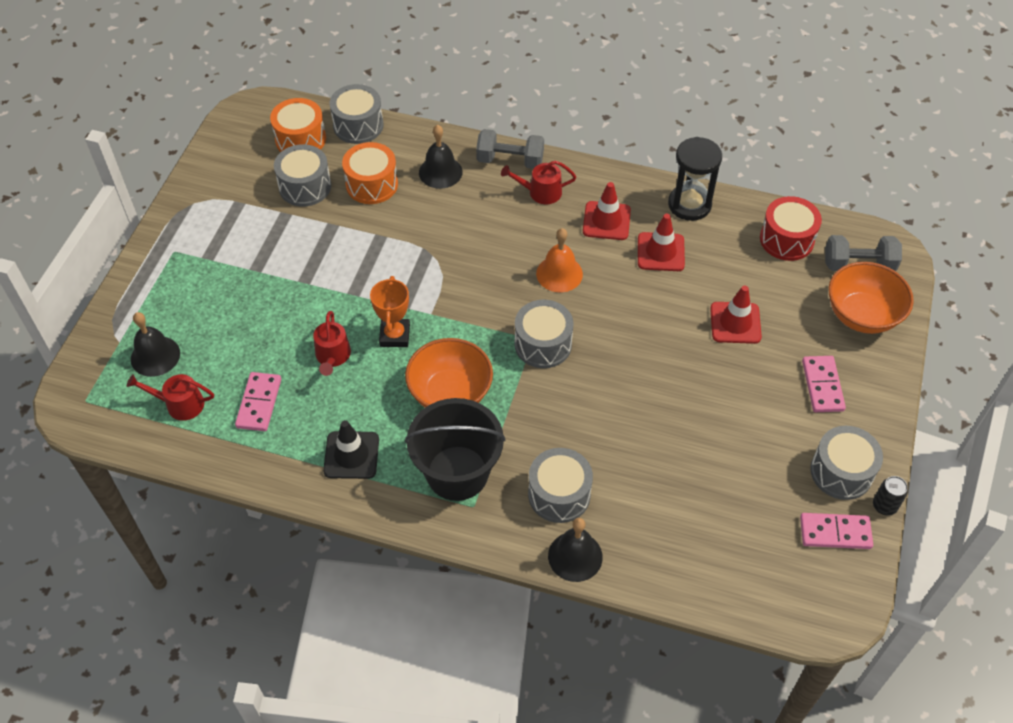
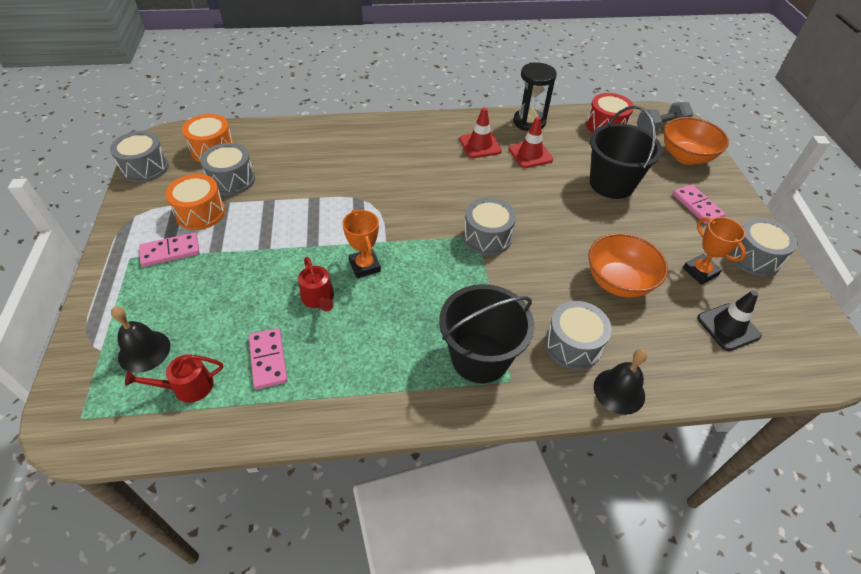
camera: 25 degrees left, 5 degrees down
black traffic cone [323,420,379,479] -> black traffic cone moved to [697,290,762,351]
grey drum [330,84,384,144] -> grey drum moved to [110,131,169,183]
orange drum [342,142,398,204] -> orange drum moved to [165,174,225,230]
orange bowl [405,338,493,408] -> orange bowl moved to [588,233,668,298]
black bell [419,125,462,189] -> none
grey dumbbell [476,129,544,169] -> none
red watering can [501,161,576,204] -> none
orange bell [536,228,583,292] -> none
red traffic cone [710,286,762,344] -> black bucket [590,106,662,199]
pink domino [800,513,873,549] -> pink domino moved to [139,232,200,267]
black can [873,476,908,516] -> none
none -> orange trophy [683,217,746,285]

